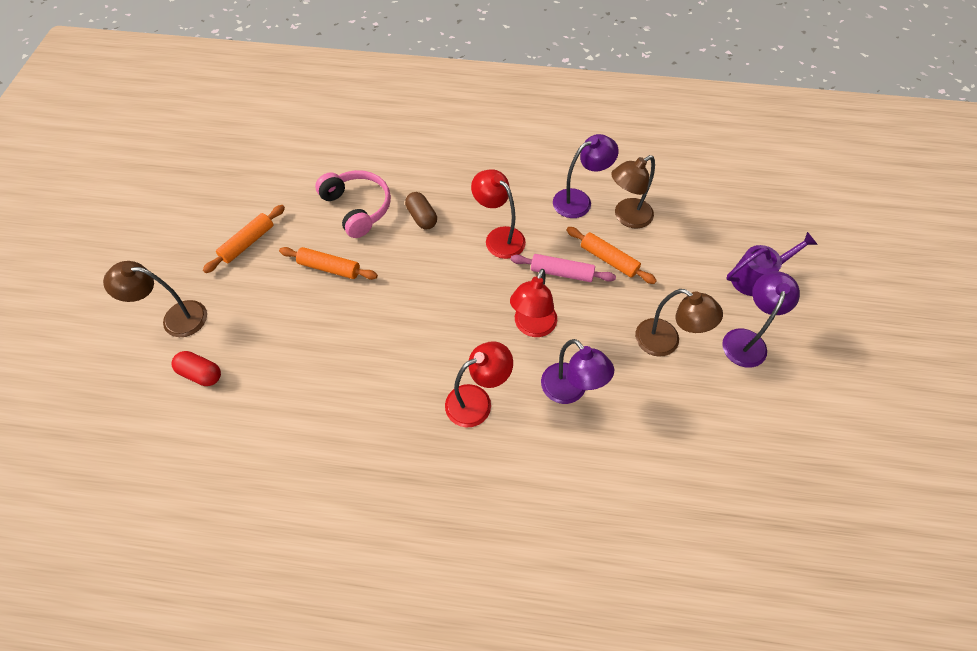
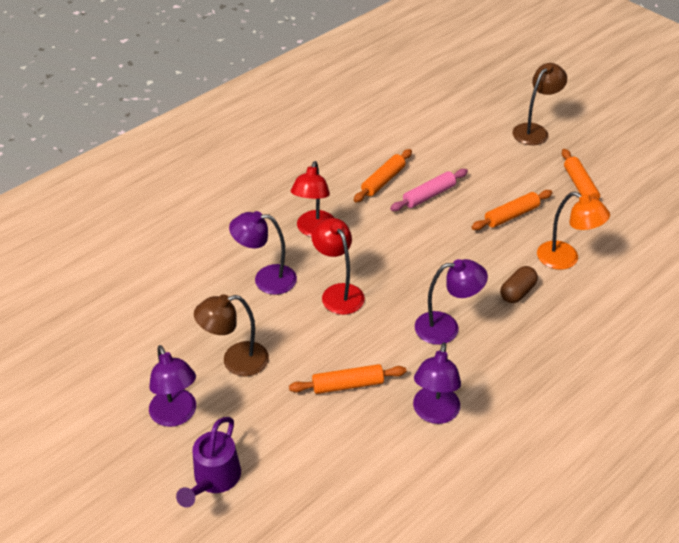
camera: 130 degrees right, 15 degrees down
red capsule [172,351,221,386] -> none
pink headphones [315,170,391,238] -> orange lamp [537,192,610,270]
brown capsule [405,192,437,229] -> brown capsule turned 60 degrees counterclockwise [500,266,538,303]
red lamp [471,169,526,259] -> purple lamp [415,259,488,345]
pink rolling pin [511,254,616,282] -> pink rolling pin moved to [390,169,468,211]
brown lamp [611,155,655,229] -> none
none -> orange rolling pin [354,149,412,203]

